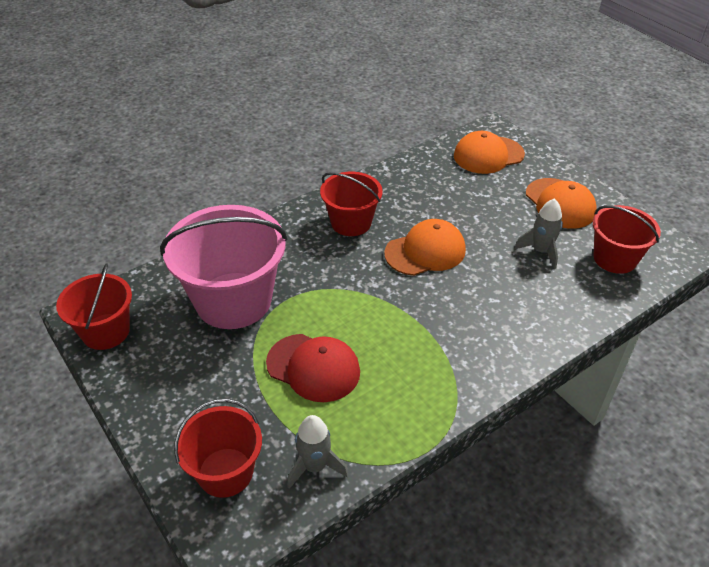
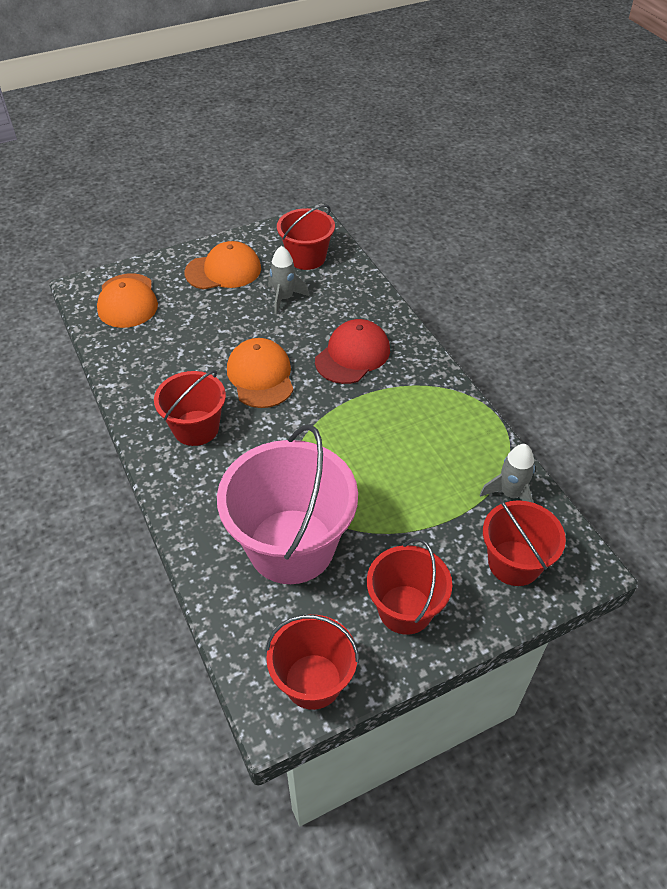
camera: 80 degrees left, 5 degrees up
red cap [266,334,360,402] -> red cap moved to [315,319,390,384]
none -> red bucket [367,538,452,635]

